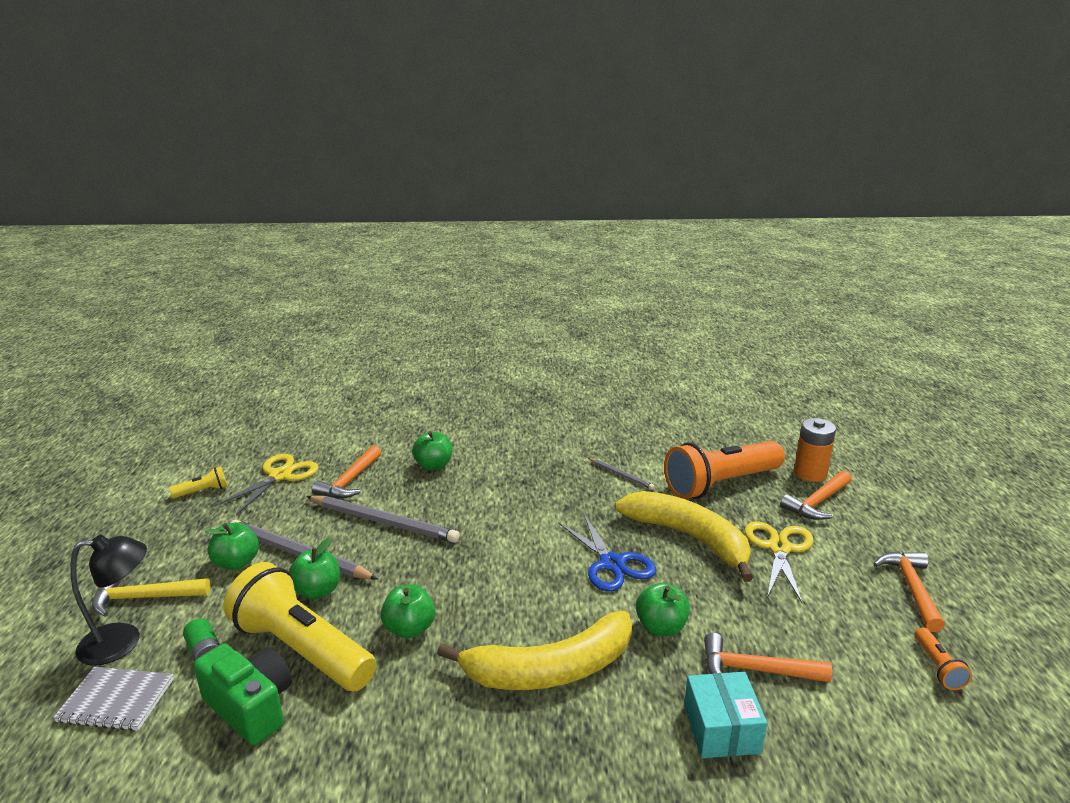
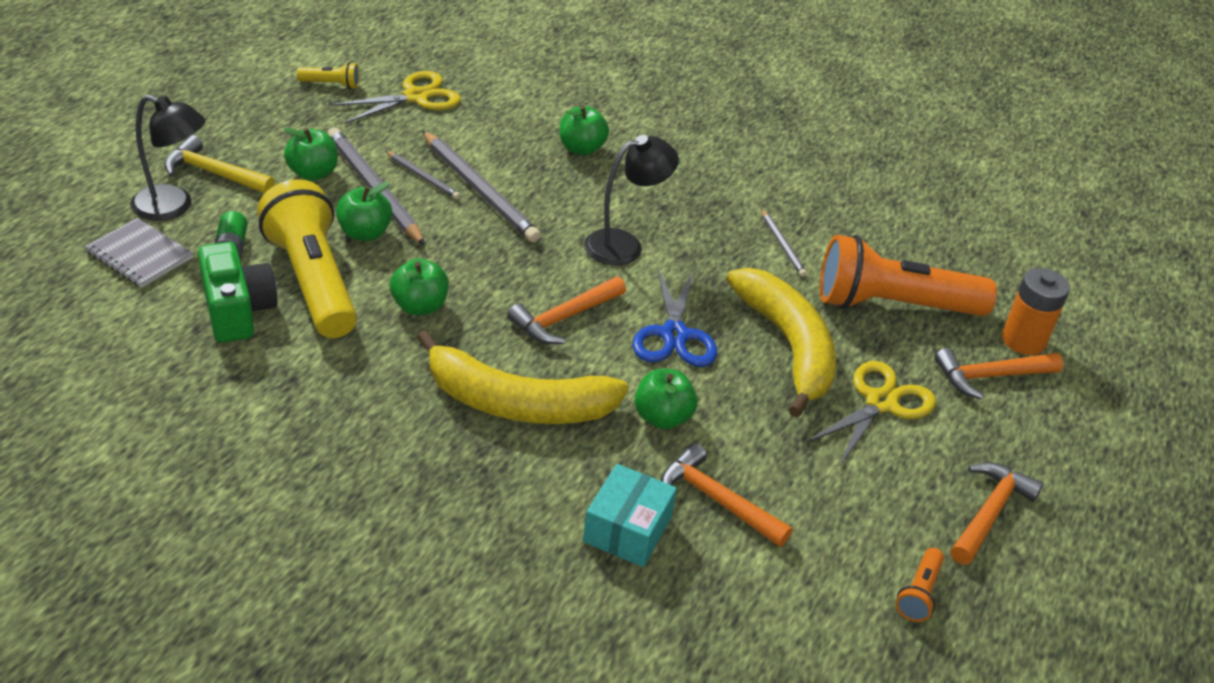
camera: 25 degrees right, 15 degrees up
orange hammer [312,445,381,498] -> orange hammer moved to [507,276,626,344]
none -> grey pencil [386,151,460,199]
none -> black lamp [584,135,679,266]

